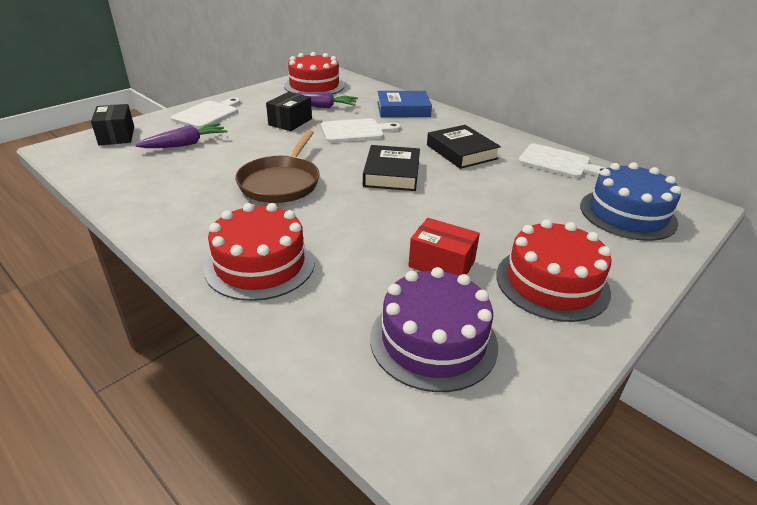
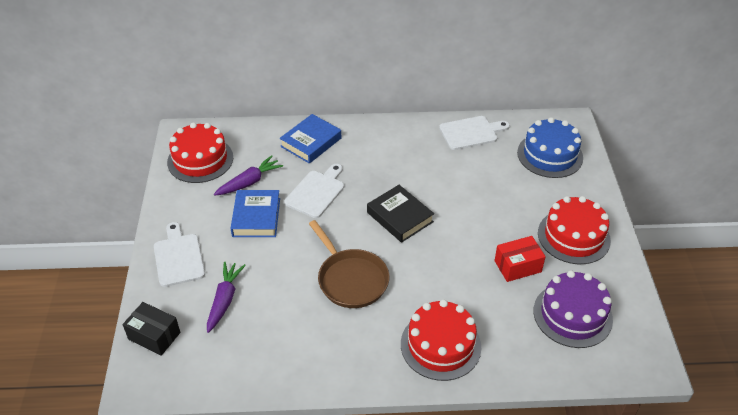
camera: 45 degrees left, 10 degrees up
black box [266,92,312,131] -> blue book [230,190,280,237]
black book [427,125,501,169] -> none

